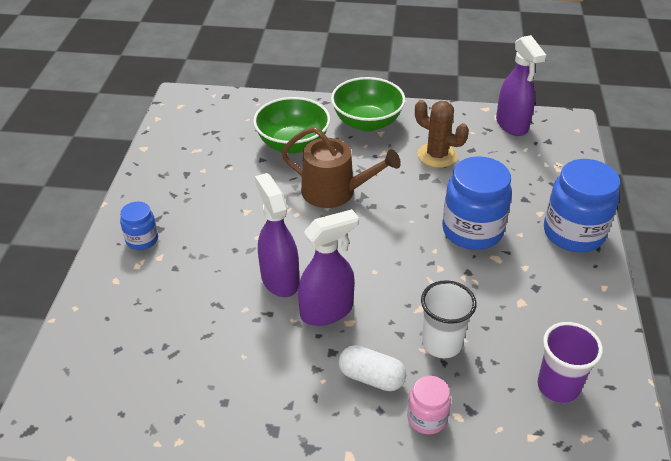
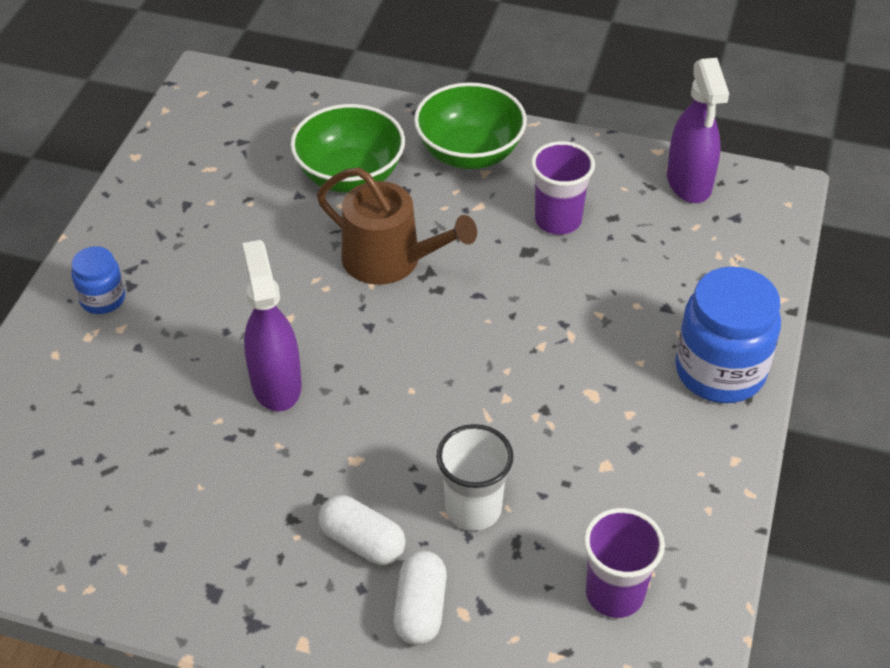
camera: 10 degrees right, 5 degrees up
purple spray bottle [298,209,359,326] -> none
pink jar [407,376,451,434] -> white capsule [393,551,447,645]
brown cactus [415,100,469,168] -> purple cup [531,141,595,235]
blue jar [442,156,512,250] -> none

